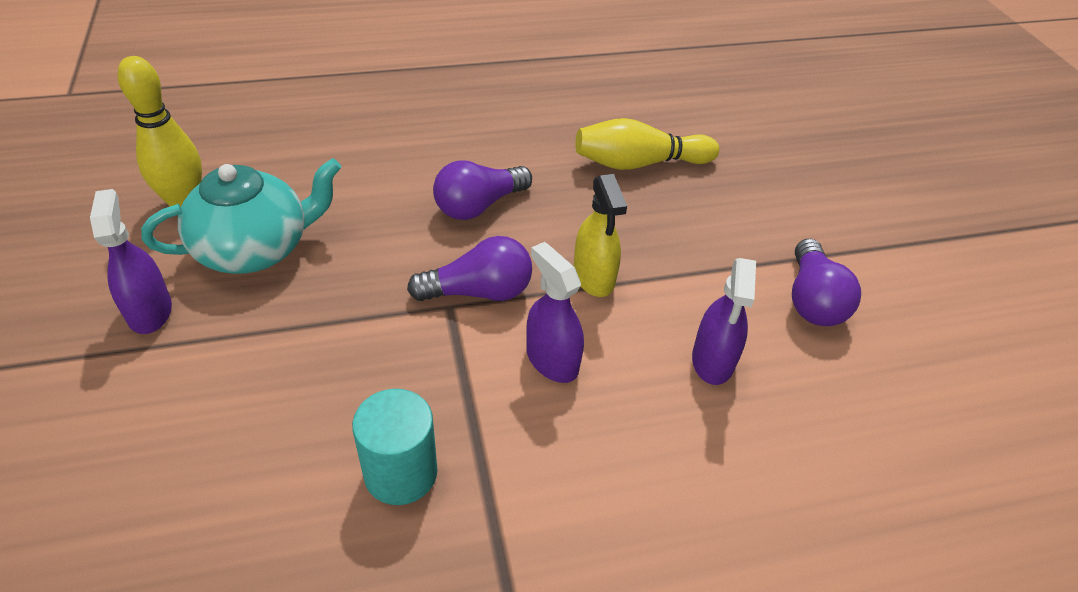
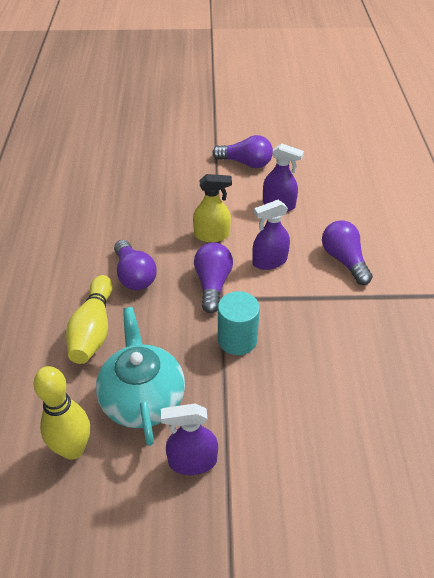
camera: 75 degrees left, 0 degrees up
turquoise cylinder [352,389,438,505] -> turquoise cylinder moved to [218,291,260,355]
yellow bowling pin [575,118,719,170] -> yellow bowling pin moved to [66,275,113,364]
none -> purple light bulb [322,220,373,285]

